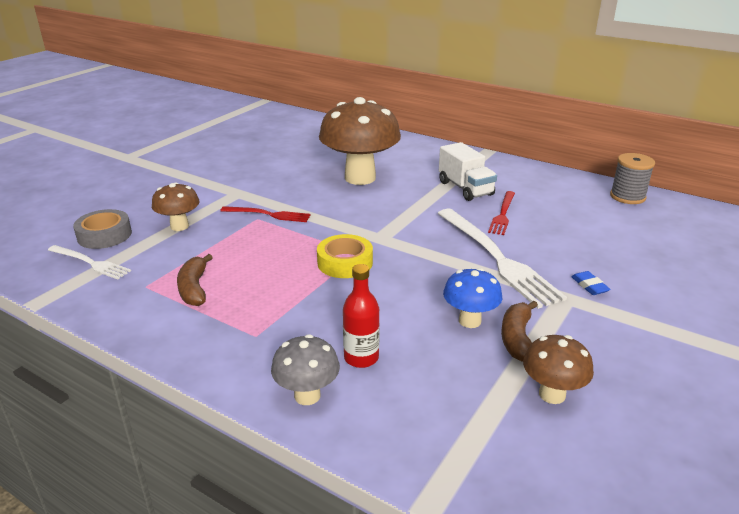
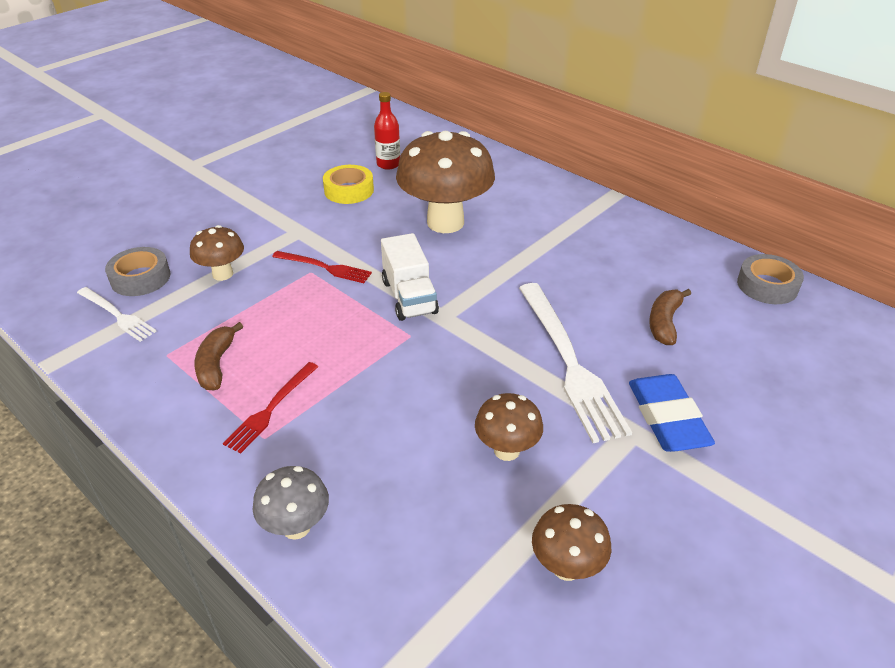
camera: 10 degrees right, 10 degrees up
yellow tape [317,234,373,278] -> yellow tape moved to [323,165,374,204]
red bottle [343,264,380,368] -> red bottle moved to [374,92,400,170]
white truck [439,142,497,201] -> white truck moved to [381,233,439,321]
blue mushroom [443,268,502,328] -> brown mushroom [475,393,543,461]
red fork [488,191,515,235] -> red fork moved to [223,362,318,454]
brown banana [501,301,538,362] -> brown banana moved to [649,289,691,345]
blue eraser [571,271,610,295] -> blue eraser [629,374,715,452], size x2.21
grey spool [610,153,655,204] -> grey tape [737,254,804,304]

